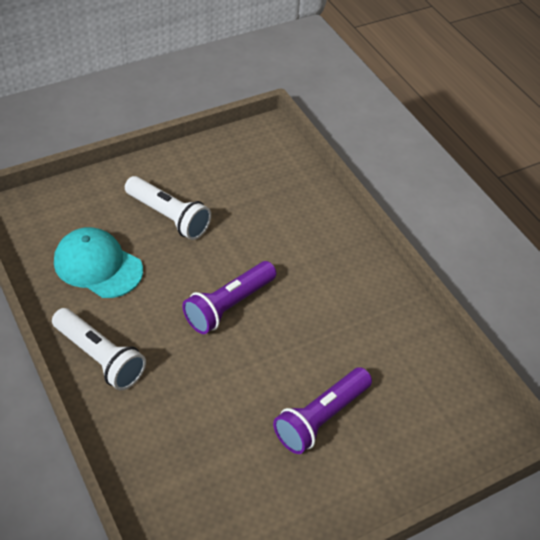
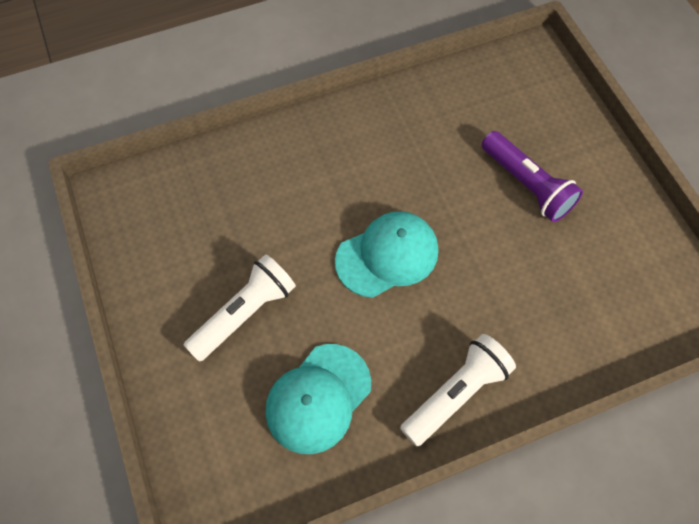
camera: 80 degrees left, 15 degrees up
purple flashlight [182,261,276,334] -> turquoise cap [335,211,438,298]

